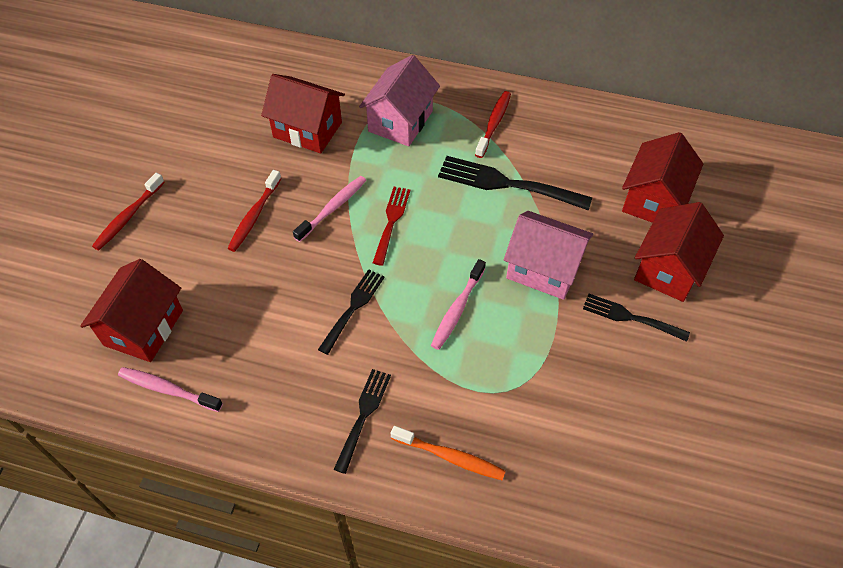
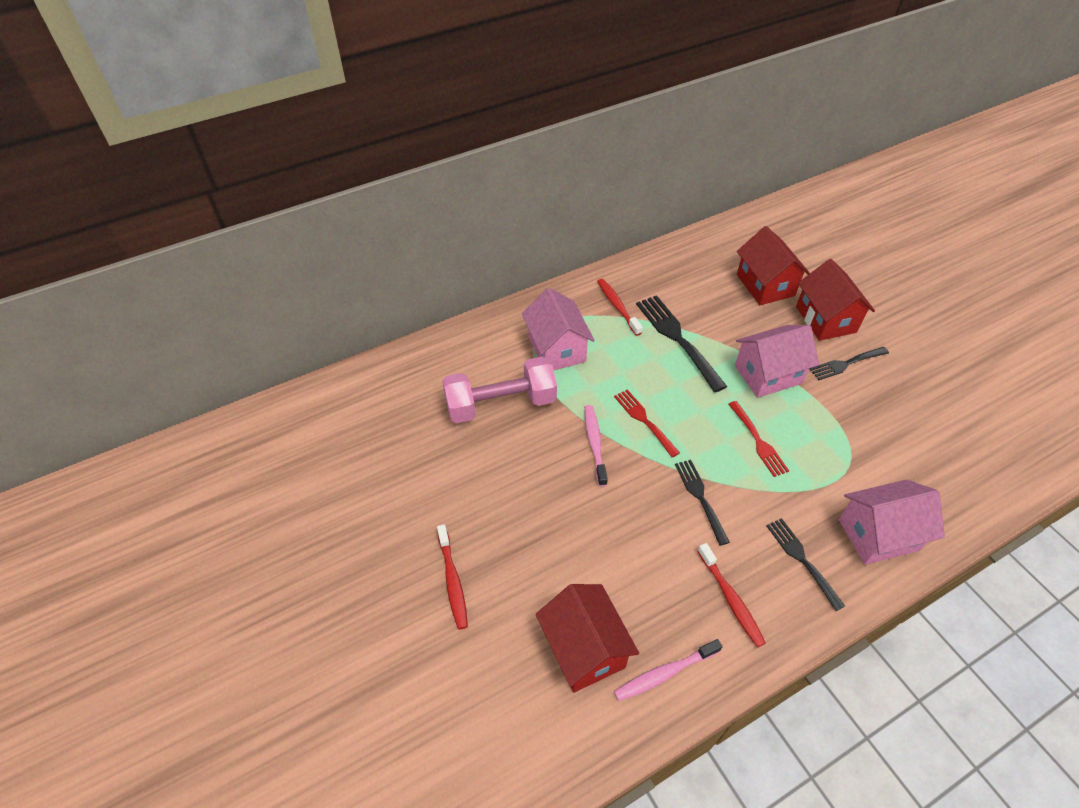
camera: 45 degrees left, 5 degrees down
red toothbrush [227,170,282,252] -> red toothbrush moved to [697,543,765,647]
red house [261,74,345,153] -> pink dumbbell [442,357,557,424]
orange toothbrush [391,426,506,480] -> pink house [839,480,945,565]
pink toothbrush [431,259,486,350] -> red fork [728,401,789,477]
black fork [438,156,592,211] -> black fork turned 90 degrees clockwise [636,295,727,392]

